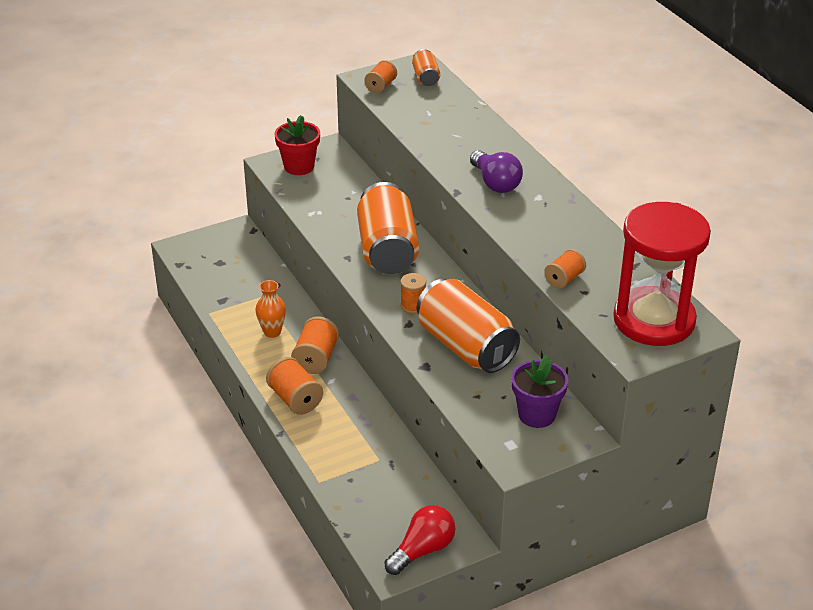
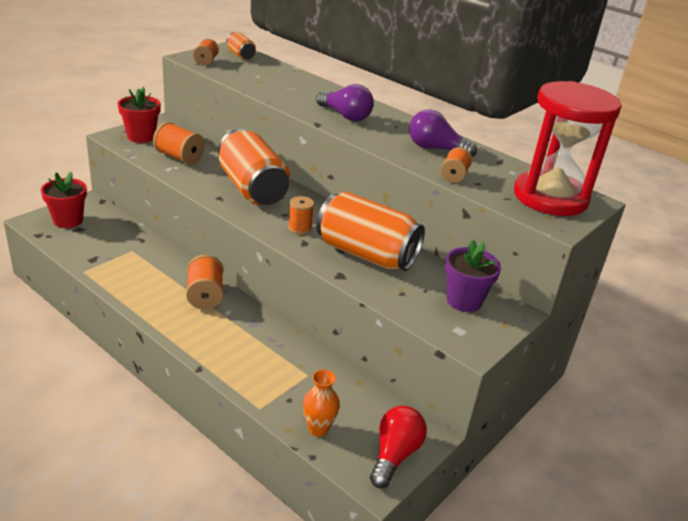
camera: 25 degrees left, 5 degrees down
orange vase [255,280,286,338] -> orange vase moved to [303,369,340,437]
orange spool [266,357,323,415] -> orange spool moved to [153,122,205,165]
none -> red flower pot [41,172,87,228]
none -> purple light bulb [409,109,477,157]

